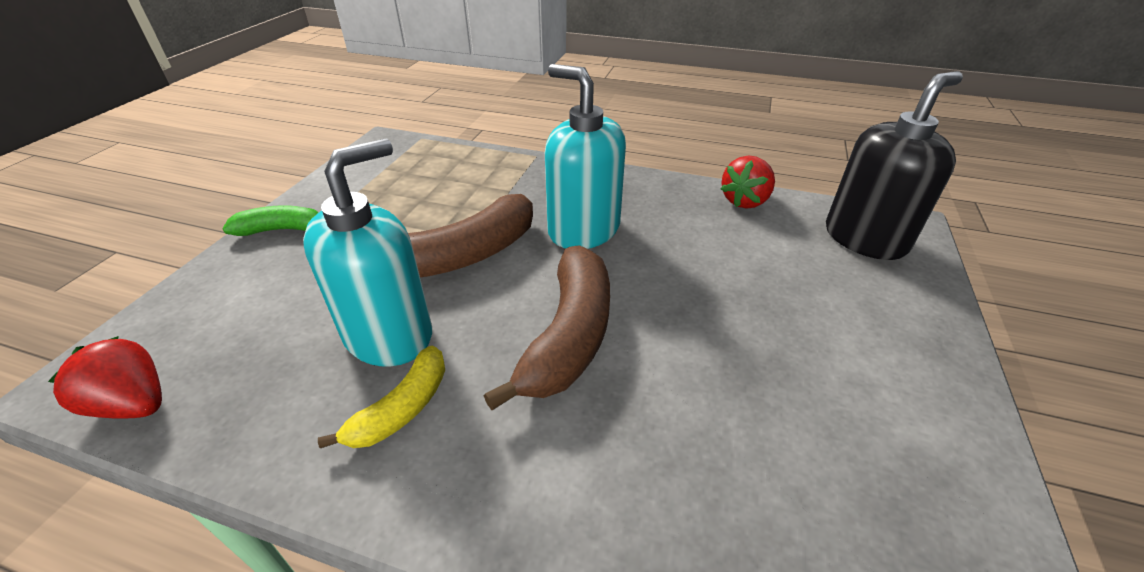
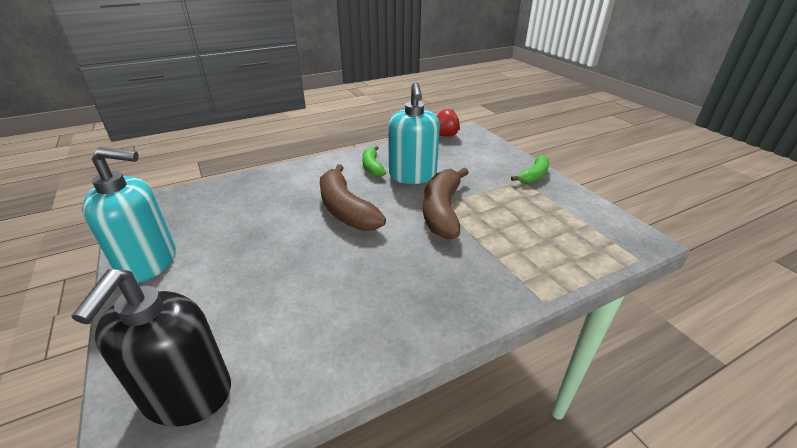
camera: 135 degrees right, 5 degrees down
yellow banana [318,346,445,448] -> green banana [362,146,386,177]
turquoise soap dispenser [545,64,626,249] -> turquoise soap dispenser moved to [82,147,176,283]
red strawberry [721,155,775,209] -> none

